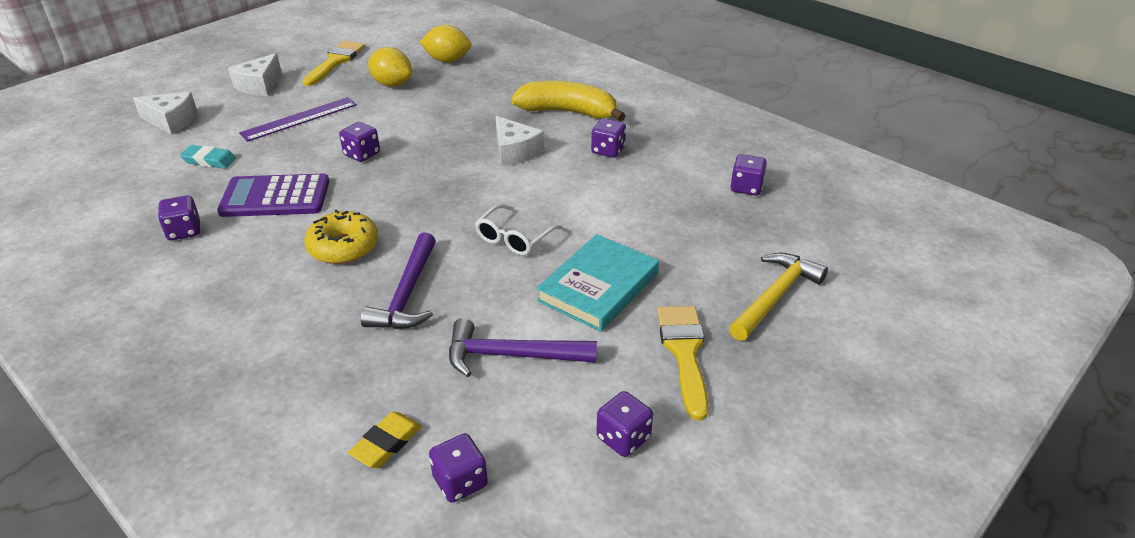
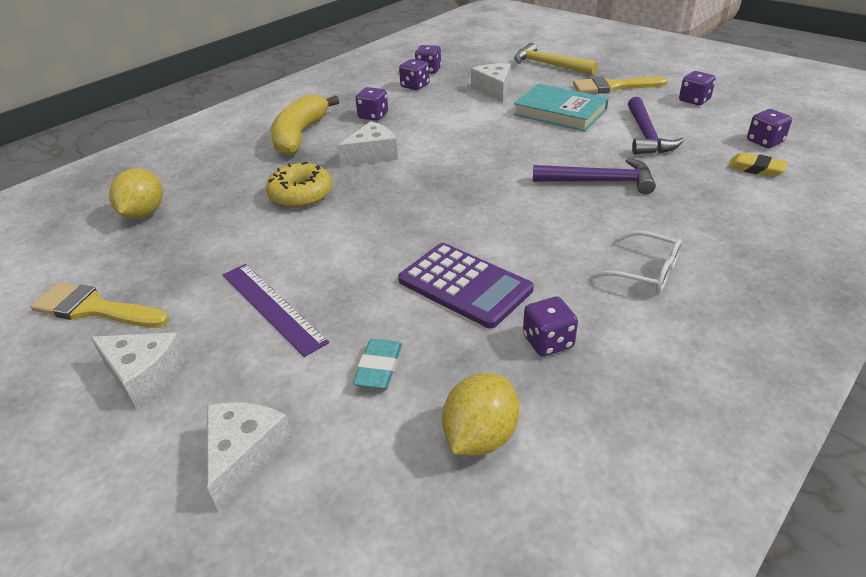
camera: 90 degrees left, 0 degrees up
purple calculator [217,174,329,217] -> purple calculator turned 45 degrees counterclockwise [398,243,534,329]
yellow donut [304,210,378,264] -> yellow donut moved to [266,162,332,208]
purple dice [339,122,380,162] -> purple dice moved to [399,59,430,90]
yellow lemon [368,47,412,87] -> yellow lemon moved to [442,373,520,455]
white glasses [475,204,563,256] -> white glasses moved to [590,231,682,293]
none -> white cheese [471,63,511,102]

